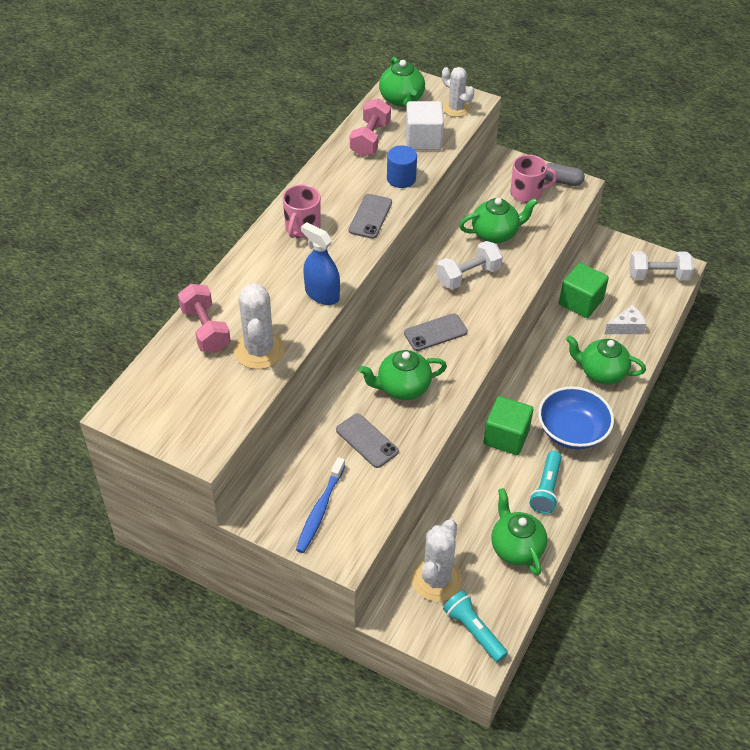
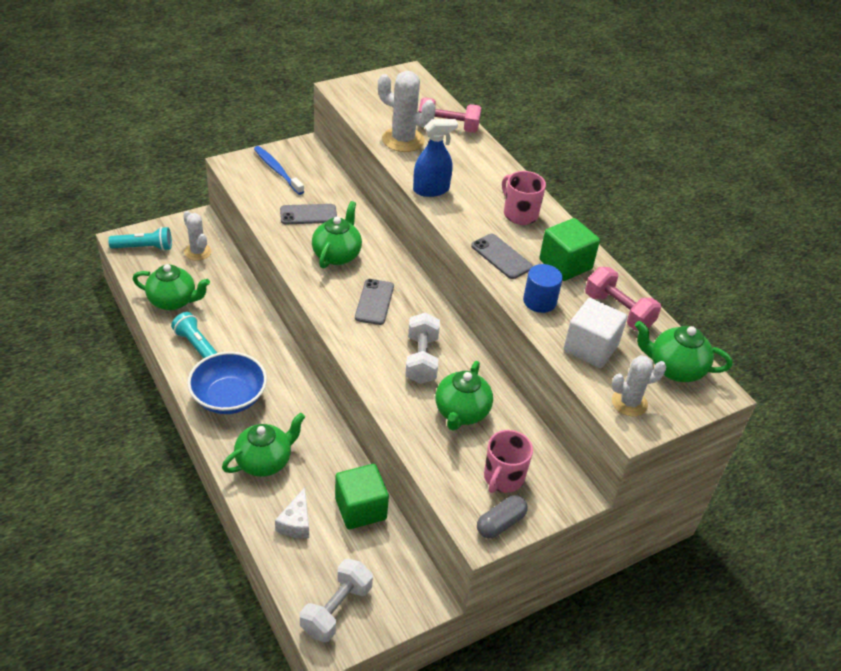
camera: 120 degrees right, 5 degrees down
white cactus [412,519,462,602] -> white cactus [183,211,211,261], size x0.65
green cube [483,396,533,455] -> green cube moved to [539,218,600,281]

